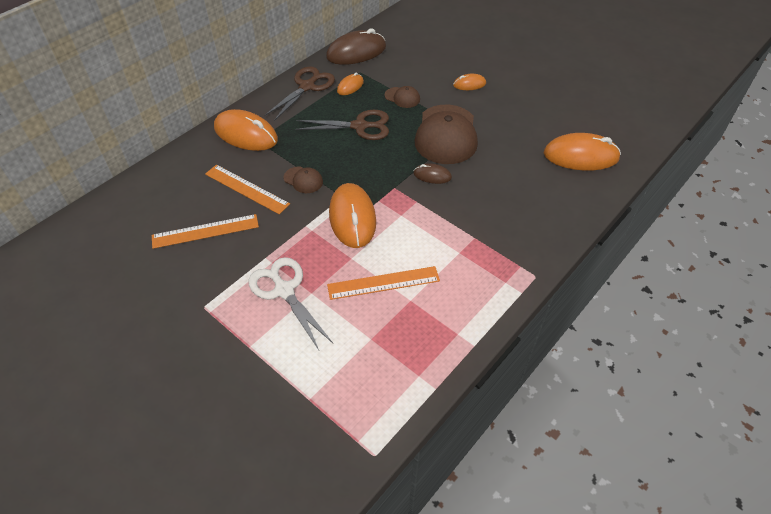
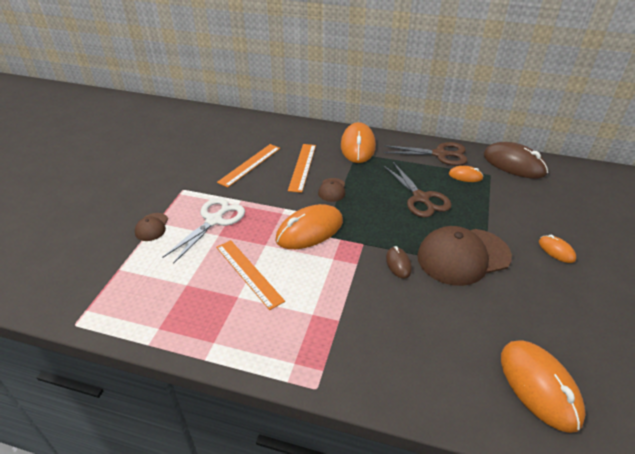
camera: 65 degrees right, 10 degrees down
orange ruler [152,214,259,249] -> orange ruler turned 75 degrees clockwise [217,144,280,188]
brown cap [385,86,420,108] -> brown cap moved to [135,213,168,241]

